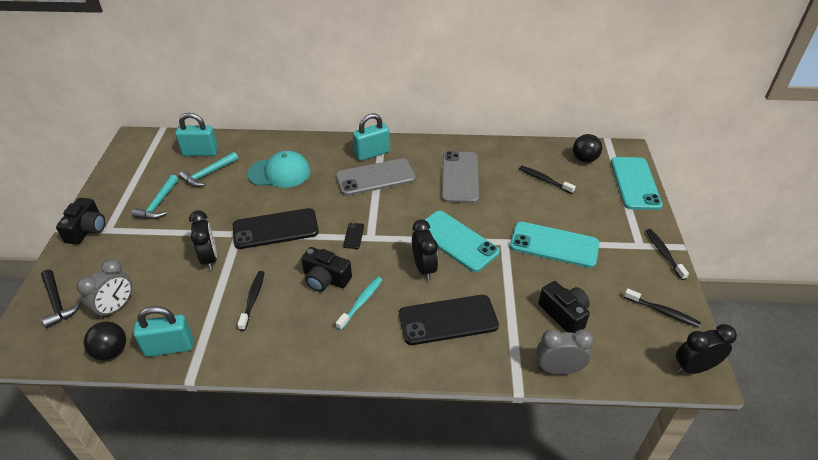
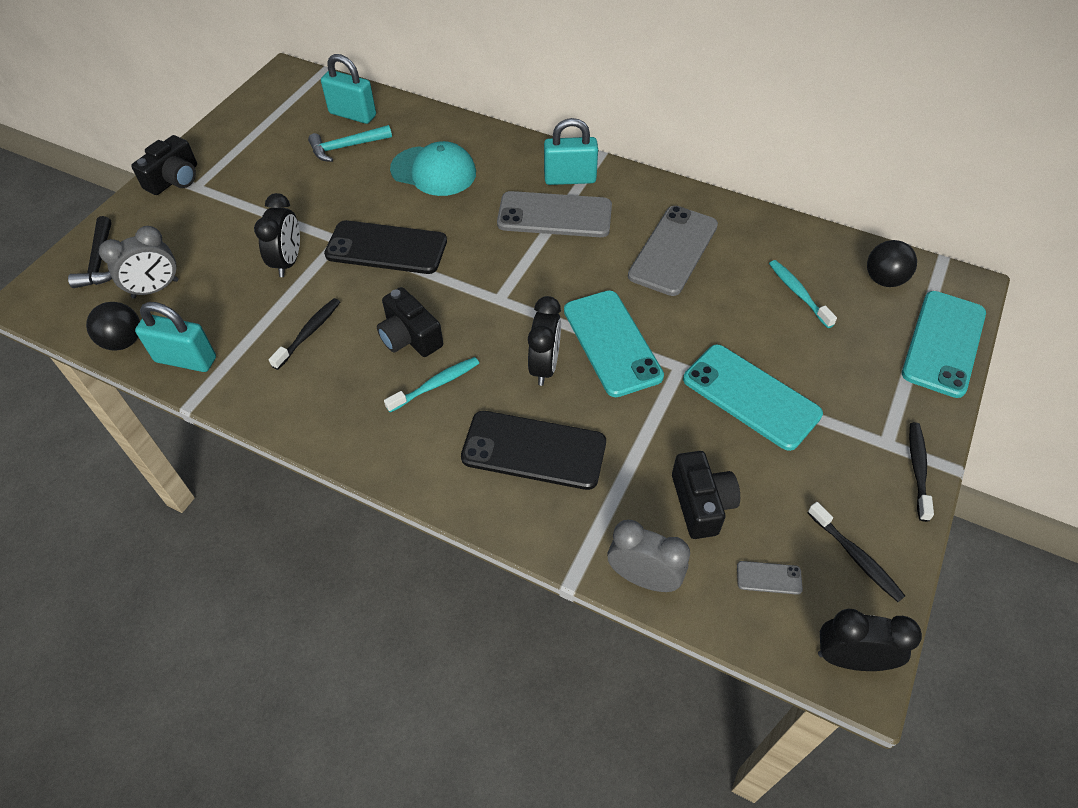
camera: 25 degrees right, 10 degrees up
turquoise hammer [132,175,178,219] -> none
black phone [343,223,364,249] -> none
black toothbrush [519,166,576,194] -> turquoise toothbrush [769,260,837,328]
none -> grey phone [737,561,803,595]

